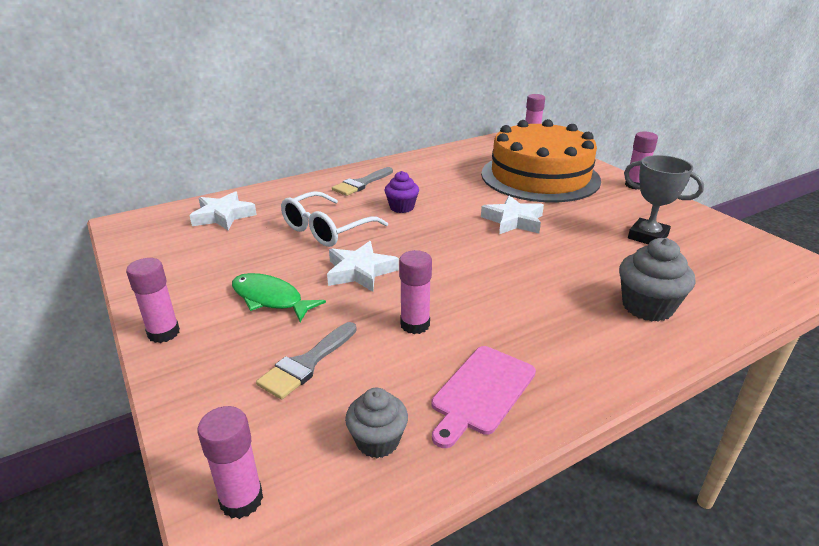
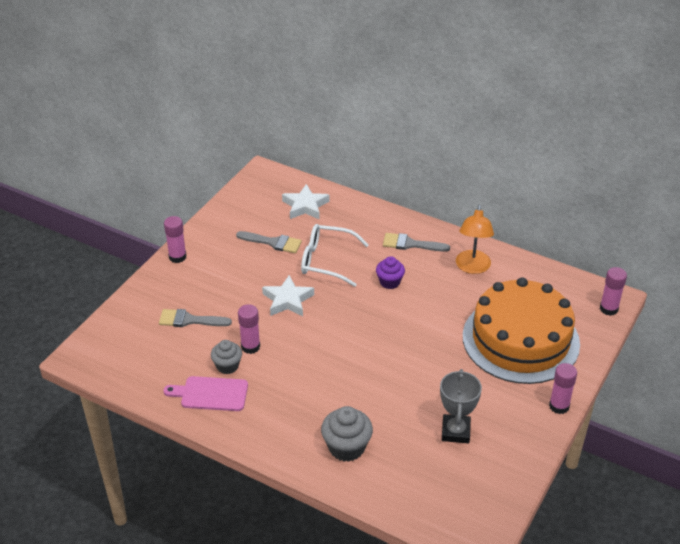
camera: 60 degrees right, 10 degrees up
pink glue stick [197,406,263,519] -> none
green fish [232,273,326,322] -> none
grey cupcake [345,388,408,458] -> grey cupcake moved to [211,340,242,374]
white star [481,196,544,234] -> none
none -> grey brush [236,231,302,253]
none -> orange lamp [456,205,494,274]

